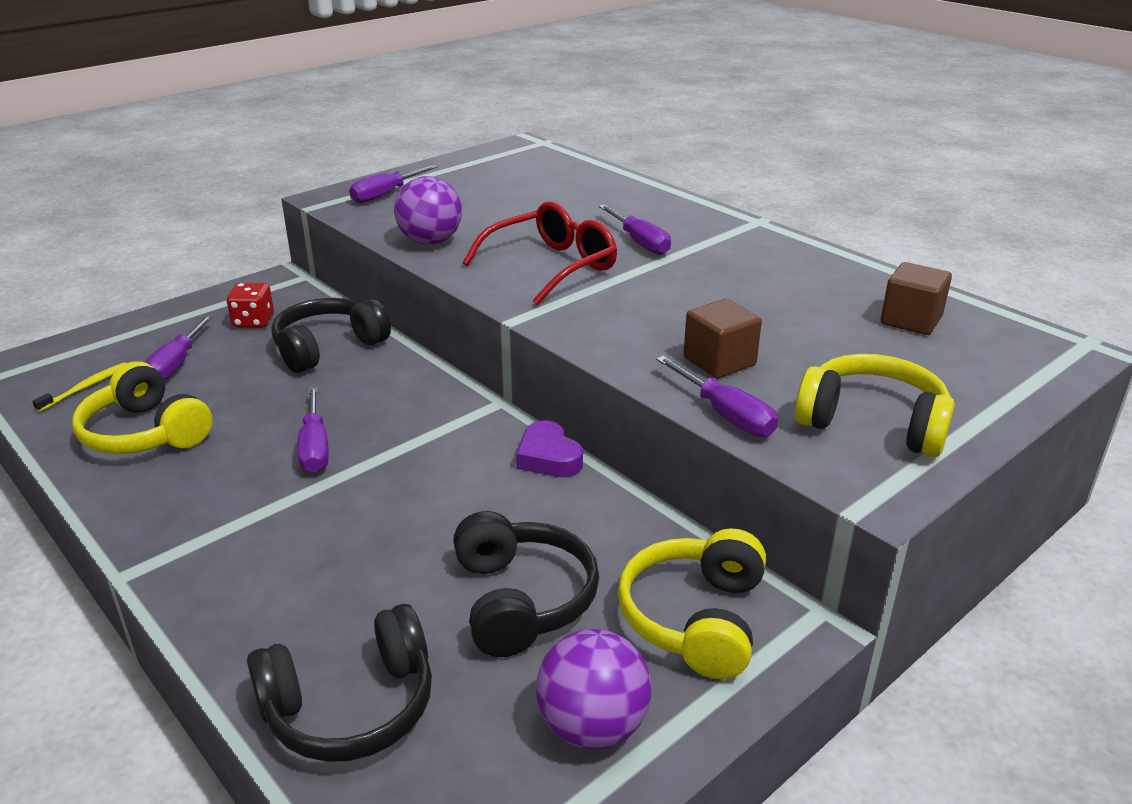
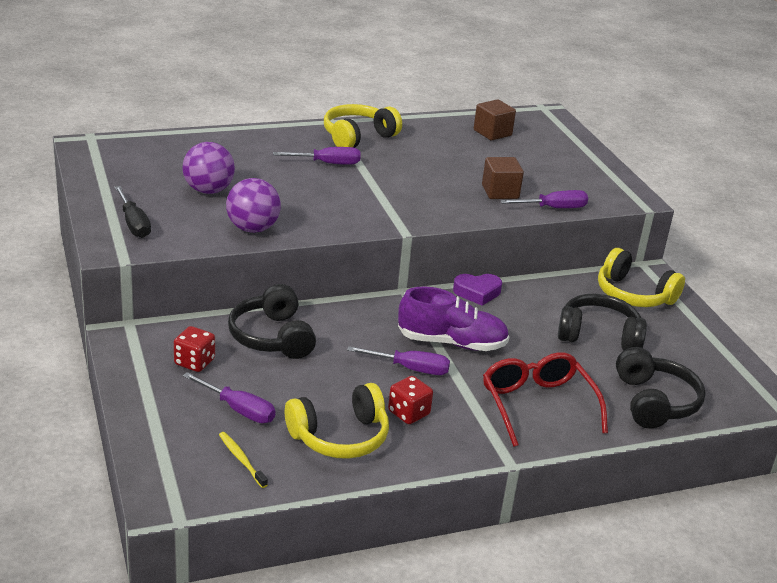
camera: 70 degrees left, 0 degrees up
purple screwdriver [349,165,438,203] -> black screwdriver [114,186,151,238]
red glasses [463,201,617,305] -> red glasses moved to [483,352,608,447]
purple ball [536,629,651,749] -> purple ball moved to [183,142,235,194]
yellow headphones [795,354,955,457] -> yellow headphones moved to [324,104,402,148]
none -> red dice [388,376,433,424]
none -> purple shoe [398,287,509,351]

